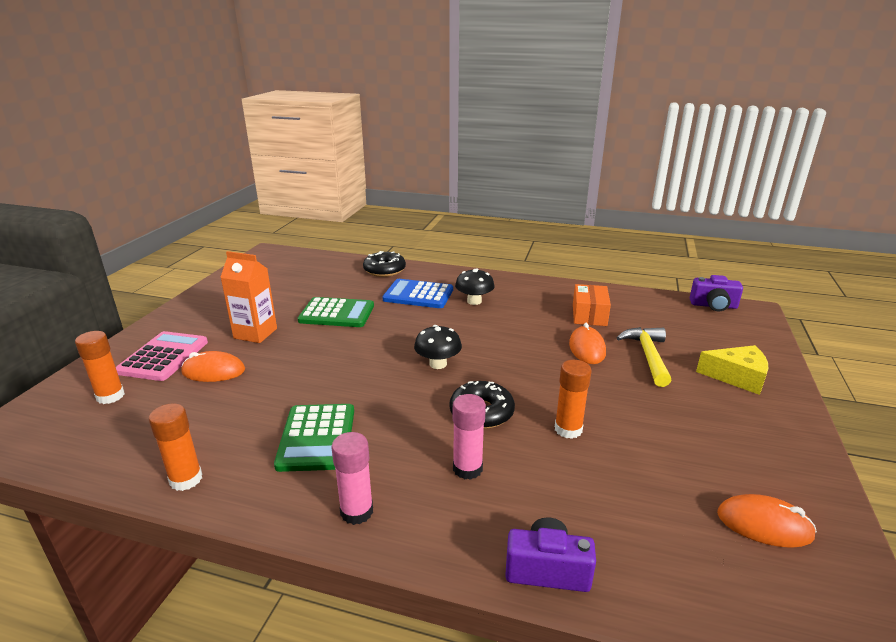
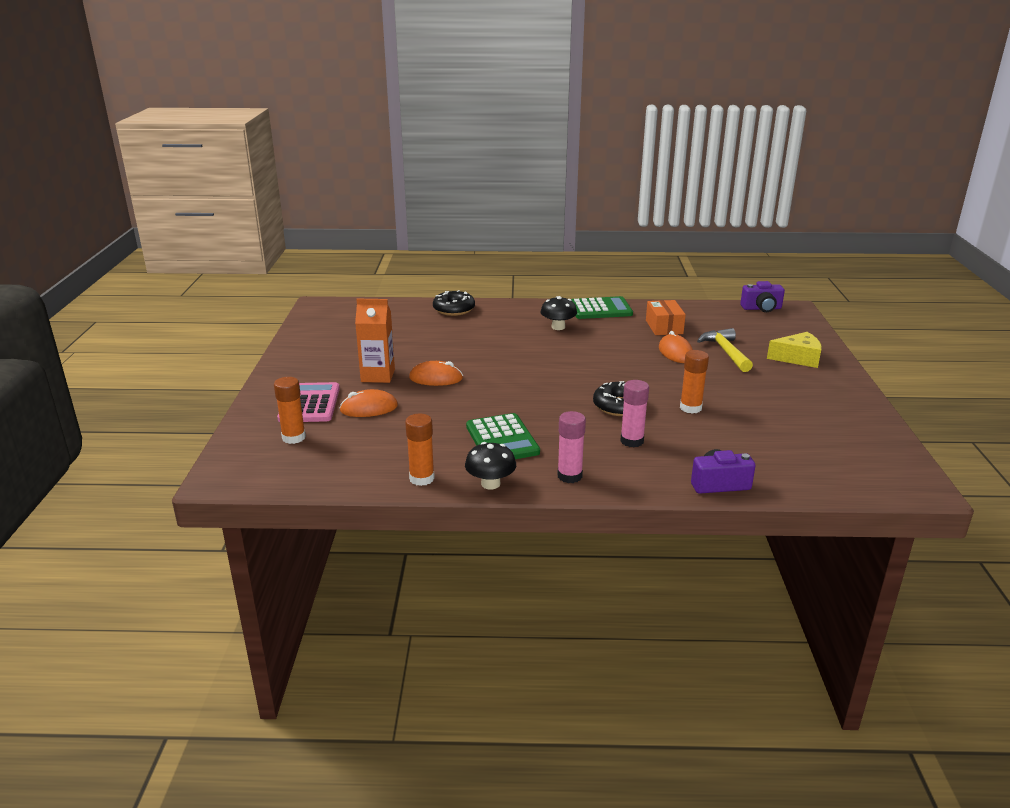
camera: 15 degrees left, 0 degrees up
green calculator [298,297,374,327] -> green calculator moved to [571,296,633,319]
blue calculator [383,279,453,308] -> none
black mushroom [414,325,462,369] -> black mushroom moved to [465,442,516,490]
orange mouse [717,494,817,548] -> orange mouse moved to [409,361,463,386]

